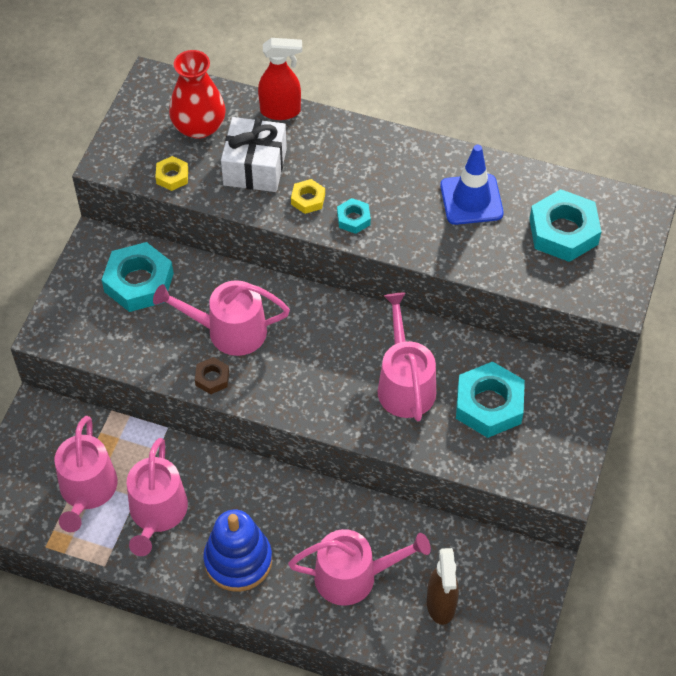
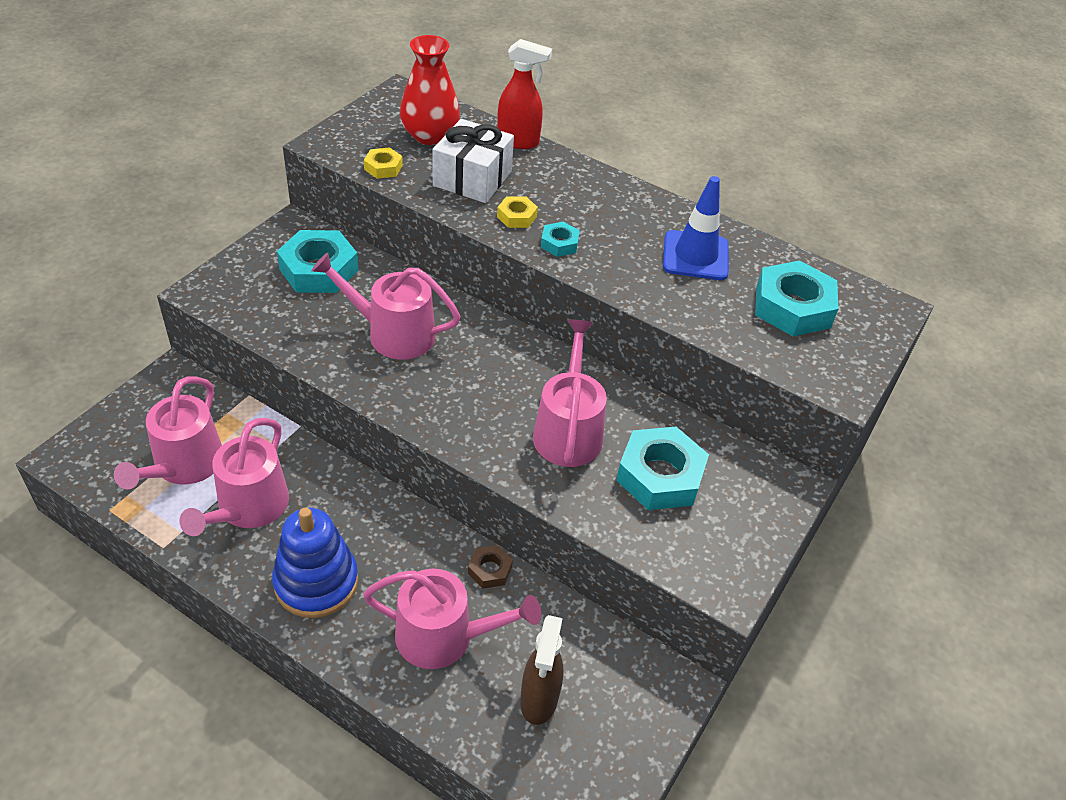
camera: 10 degrees right, 10 degrees down
brown nut [195,357,229,394] -> brown nut moved to [468,545,513,589]

